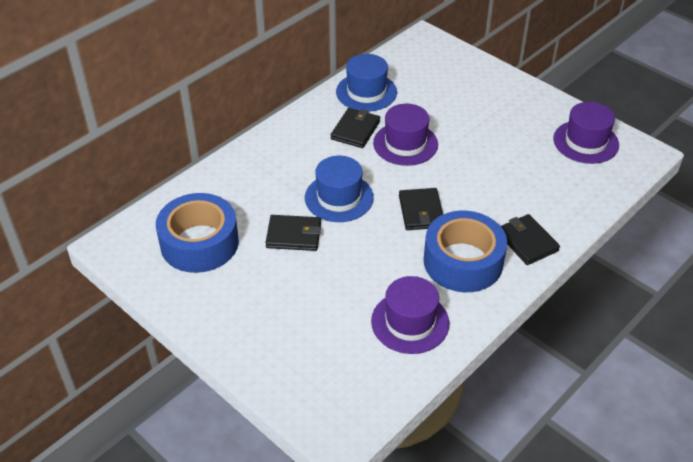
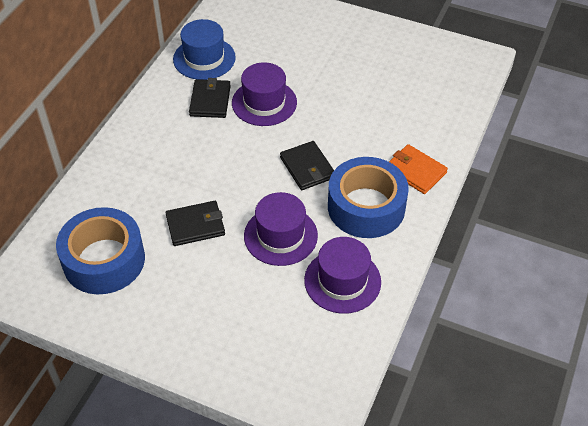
camera: 20 degrees left, 5 degrees up
blue hat [305,156,374,222] -> none
black wallet [501,214,560,265] -> orange wallet [389,144,448,194]
purple hat [553,102,619,164] -> purple hat moved to [244,192,318,266]

